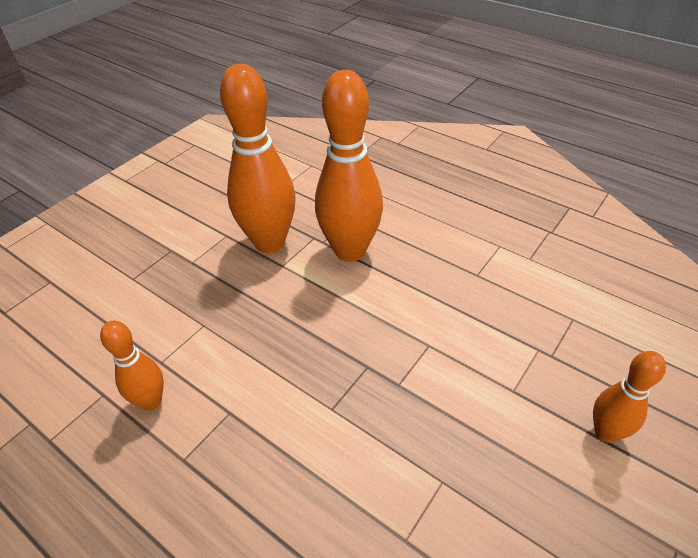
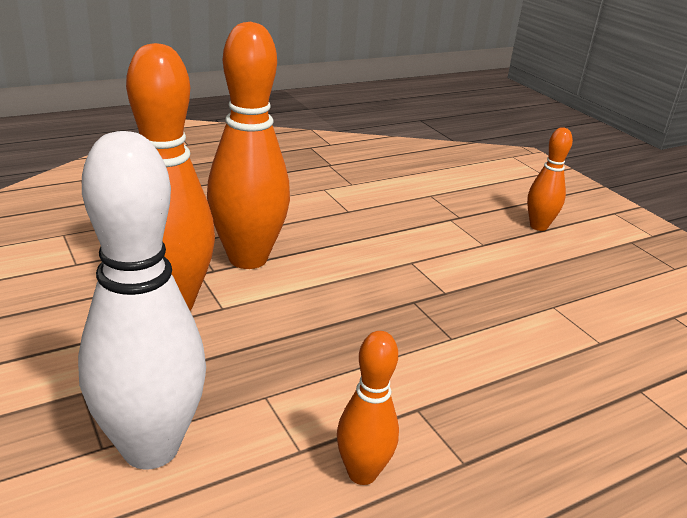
camera: 70 degrees left, 15 degrees down
none -> white bowling pin [78,131,206,469]

